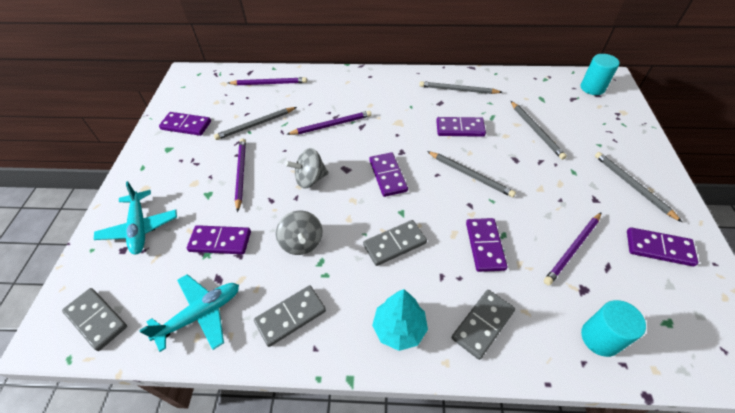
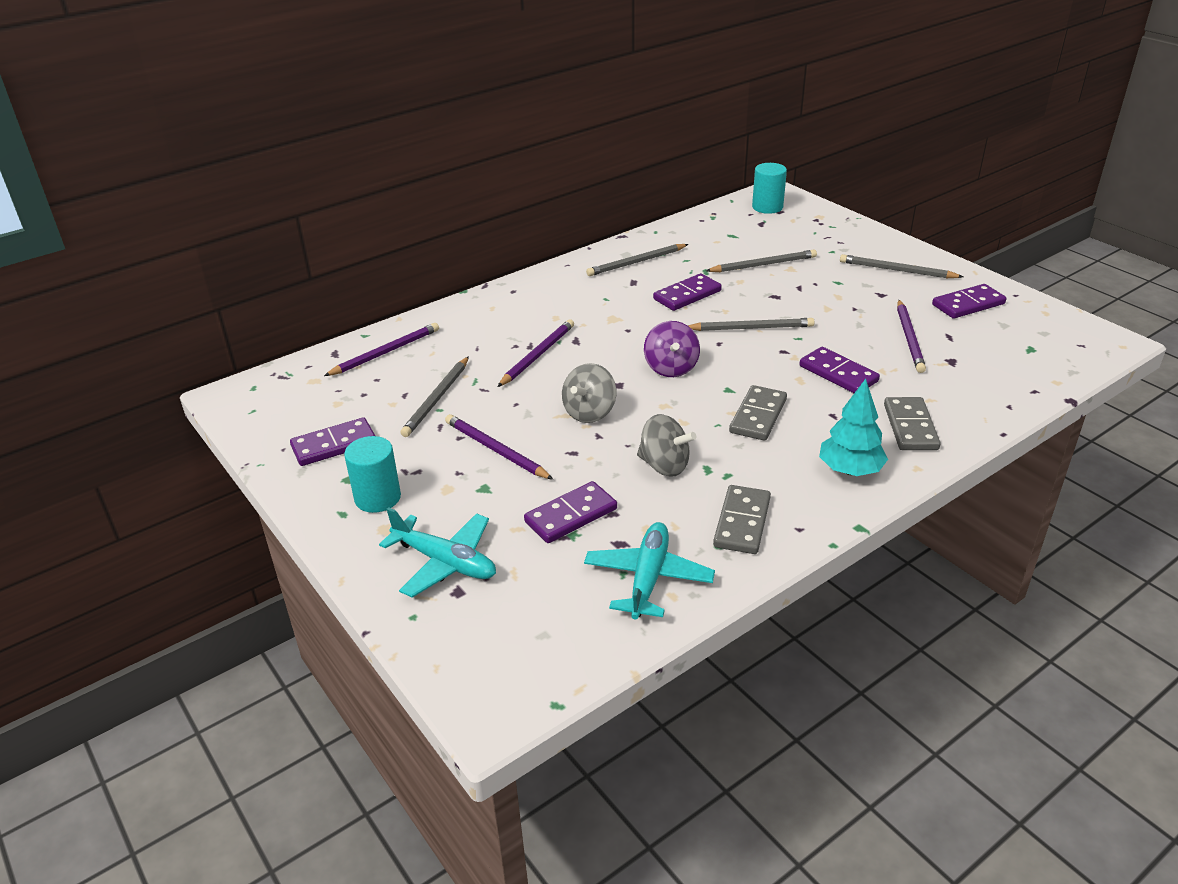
camera: 40 degrees left, 15 degrees down
grey domino [62,288,127,351] -> none
purple domino [369,152,408,197] -> purple spinning top [644,321,700,377]
grey pencil [511,101,567,160] -> grey pencil turned 45 degrees counterclockwise [706,250,817,272]
turquoise cylinder [581,300,646,357] -> turquoise cylinder moved to [344,436,401,513]

